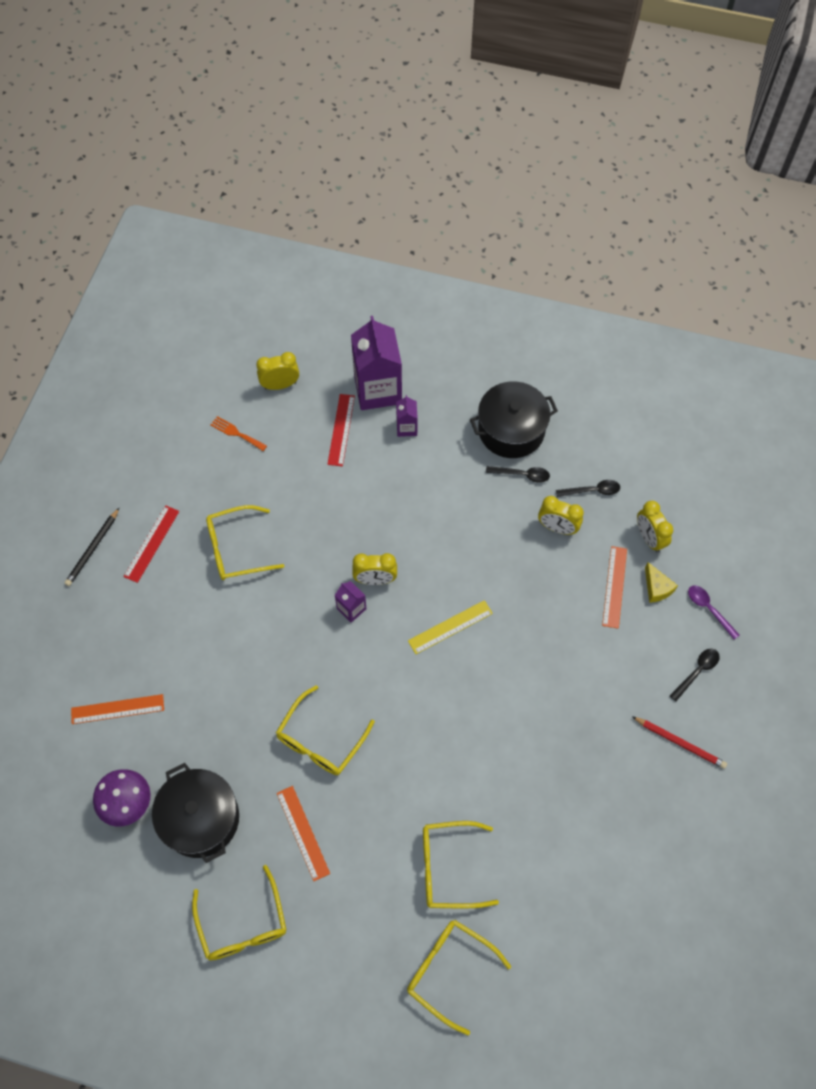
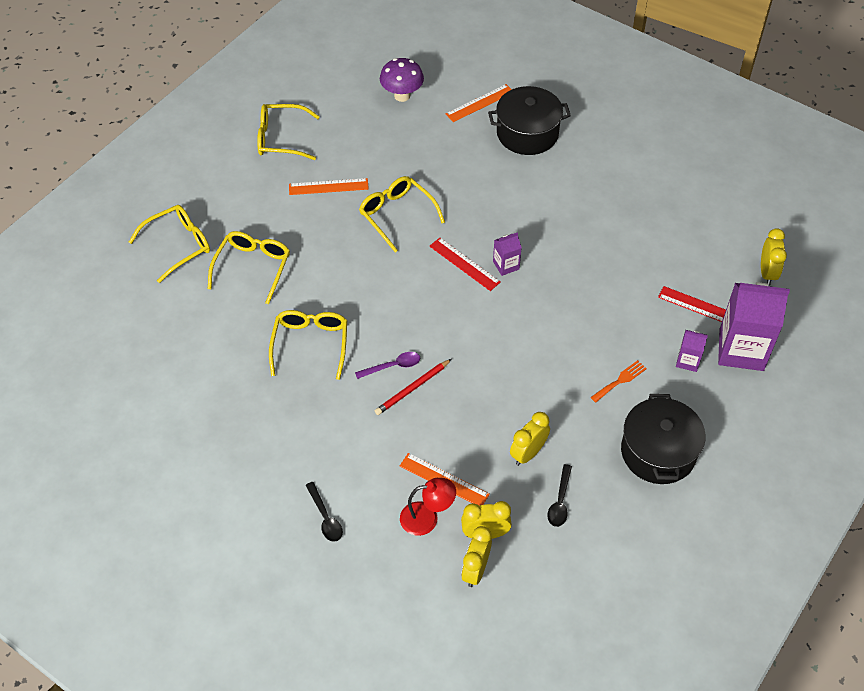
camera: 110 degrees right, 10 degrees down
black pencil [64,508,119,586] -> none
orange ruler [71,694,164,724] -> orange ruler turned 45 degrees clockwise [446,84,512,122]
red ruler [123,505,179,583] -> red ruler moved to [430,238,501,291]
black pot [152,763,239,863] -> black pot moved to [488,86,571,155]
yellow glasses [206,505,284,580] -> yellow glasses moved to [269,310,347,380]
orange fork [211,416,267,451] -> orange fork moved to [591,360,647,403]
yellow clock [352,553,397,585] -> yellow clock moved to [461,526,492,587]
yellow ruler [408,600,493,654] -> none
black spoon [486,466,550,483] -> none
red pencil [632,716,727,769] -> red pencil moved to [375,359,451,415]
yellow cheese [645,562,678,603] -> red lamp [400,478,456,536]
purple spoon [688,586,739,640] -> purple spoon moved to [355,352,420,379]

